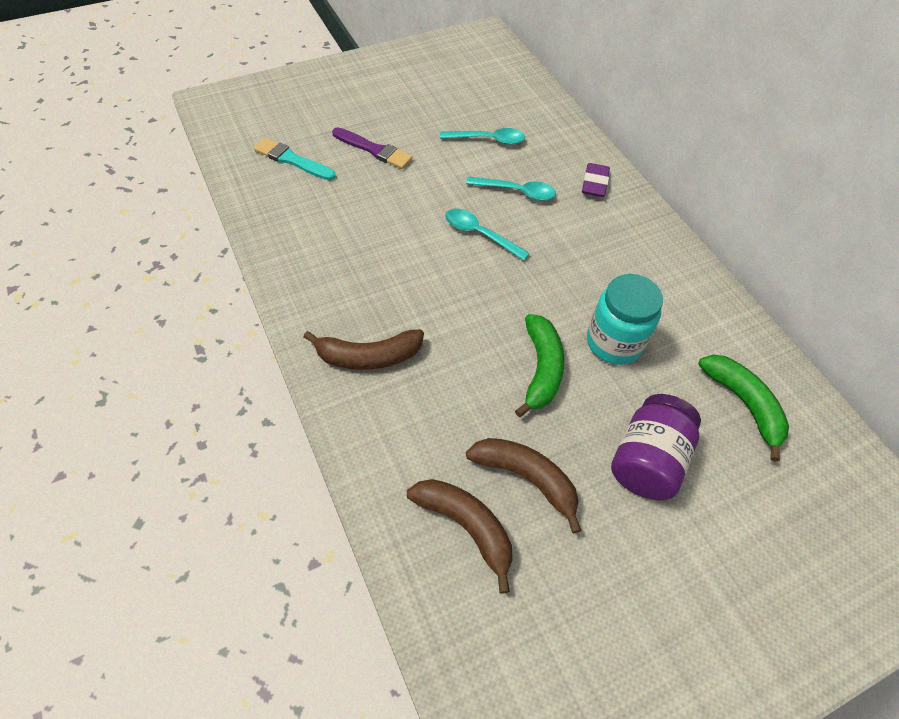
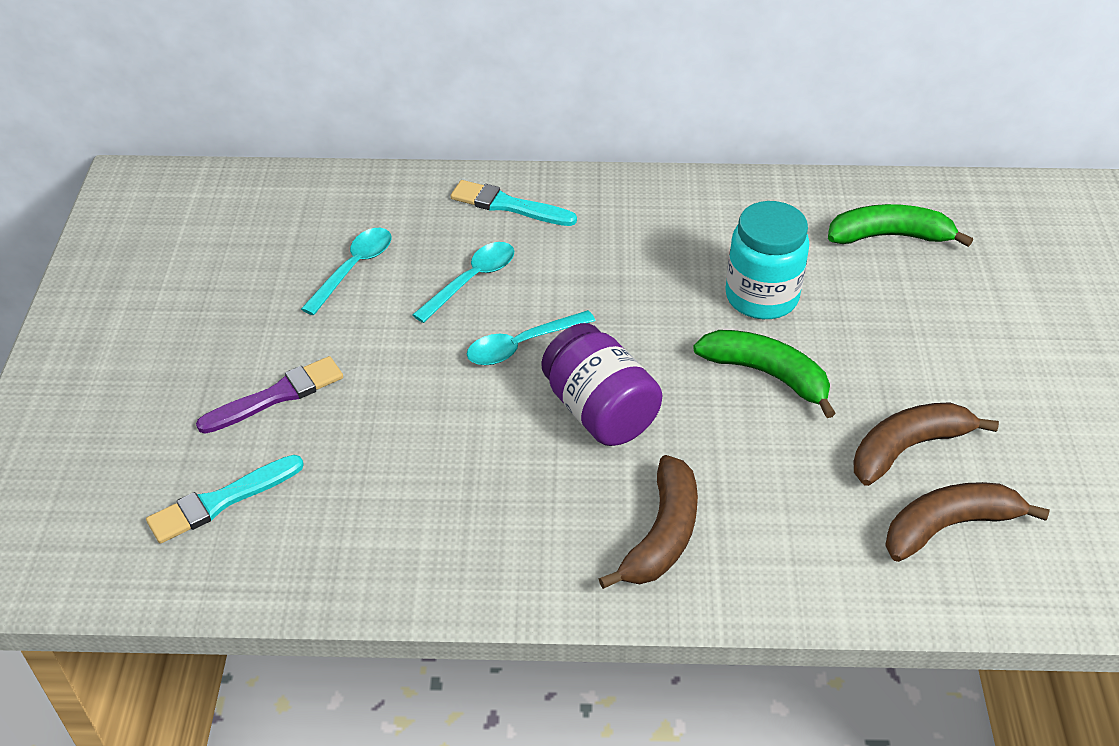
camera: 60 degrees left, 10 degrees down
purple eraser [582,163,610,197] -> turquoise brush [451,180,577,226]
purple jar [611,394,701,500] -> purple jar moved to [541,323,662,446]

